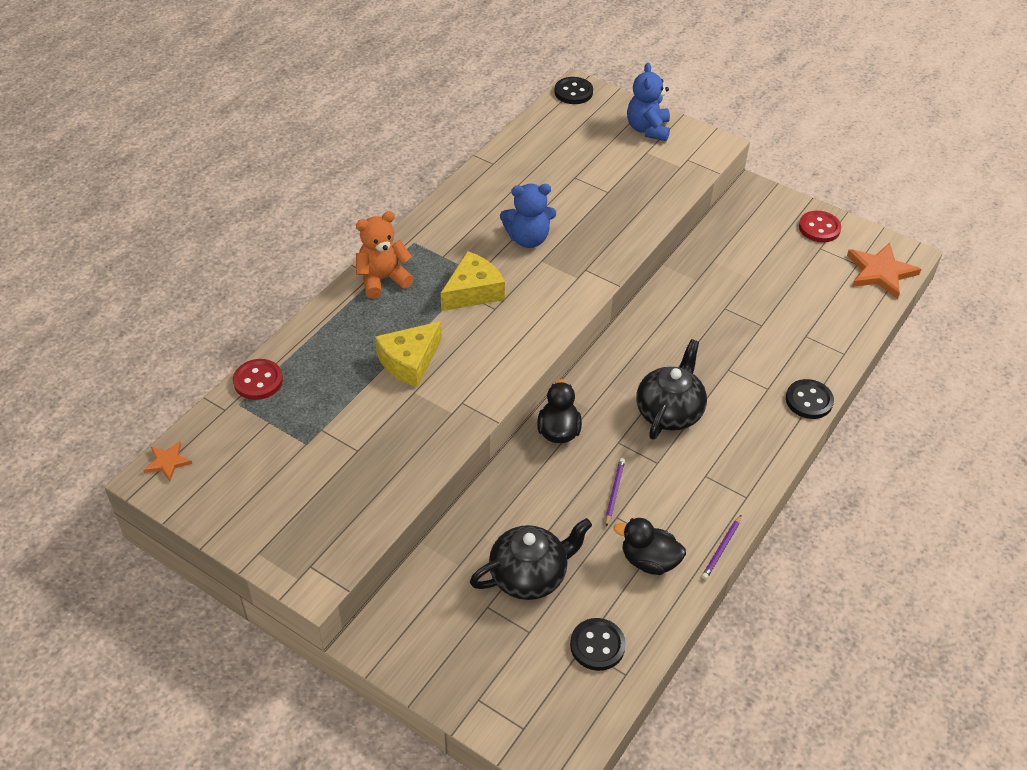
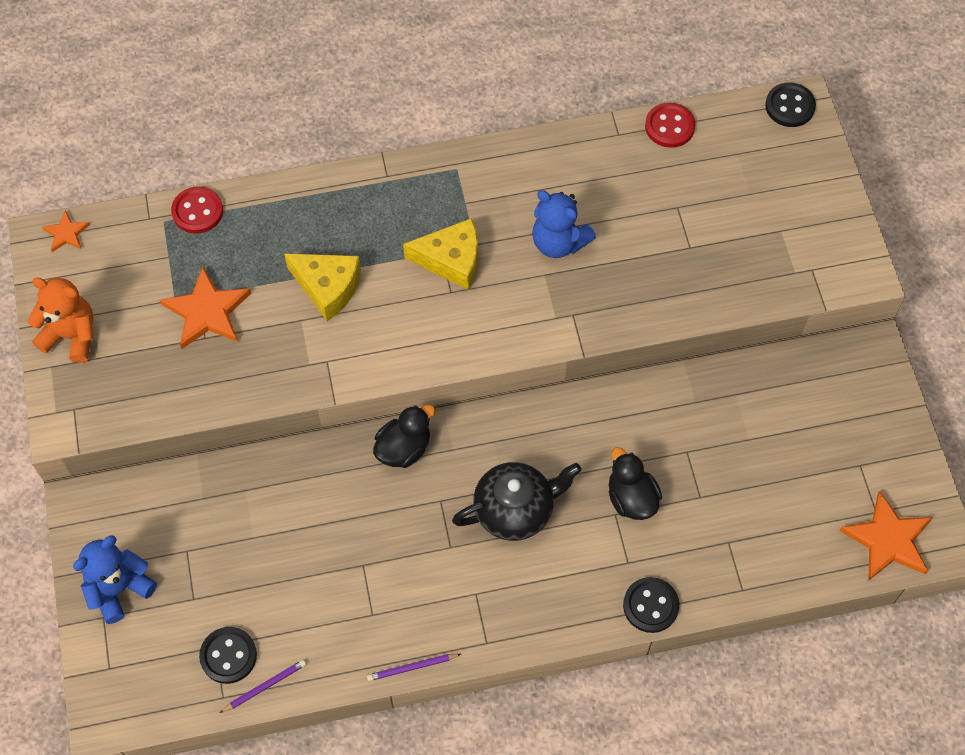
camera: 45 degrees right, 15 degrees up
orange teddy bear [356,211,414,299] -> orange teddy bear moved to [28,278,93,363]
yellow cheese [375,321,442,387] -> yellow cheese turned 150 degrees counterclockwise [284,253,361,321]
black teapot [470,518,592,600] -> none
purple pencil [606,458,625,527] -> purple pencil moved to [220,660,306,713]
black duck [614,518,686,575] -> black duck moved to [609,447,662,520]
blue teddy bear [627,63,670,141] -> blue teddy bear moved to [73,535,157,624]
red button [799,211,841,242] -> red button moved to [645,102,695,148]
none -> orange star [160,267,251,349]

